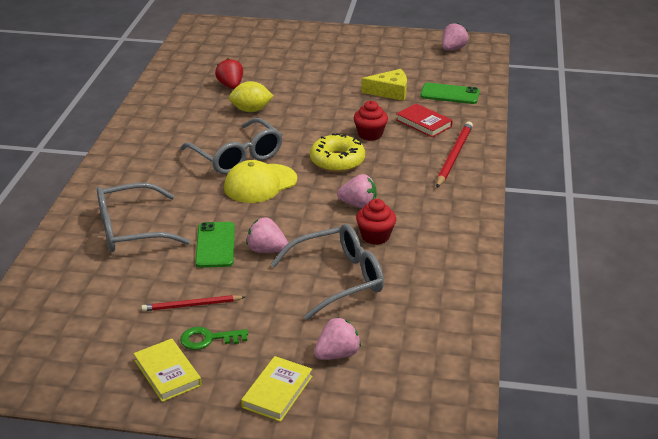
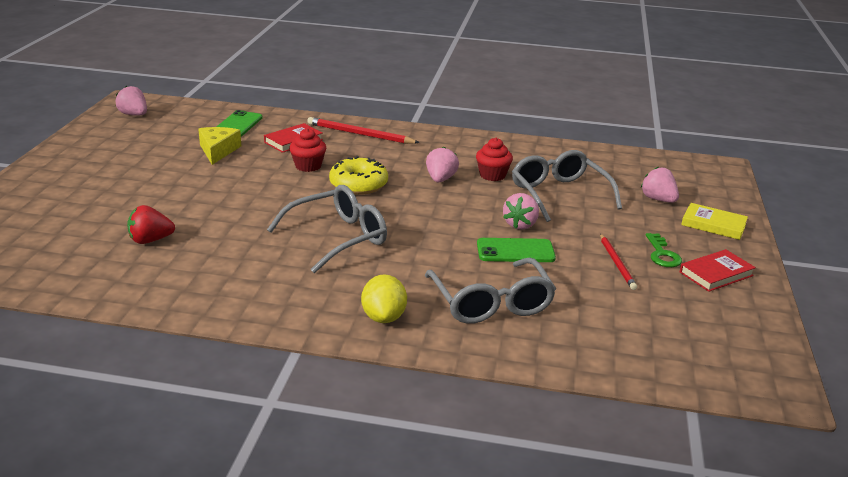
camera: 90 degrees left, 5 degrees down
yellow book [134,338,202,402] -> red book [680,249,756,292]
yellow cap [224,160,297,203] -> none
yellow lemon [229,81,274,112] -> yellow lemon moved to [361,274,407,323]

